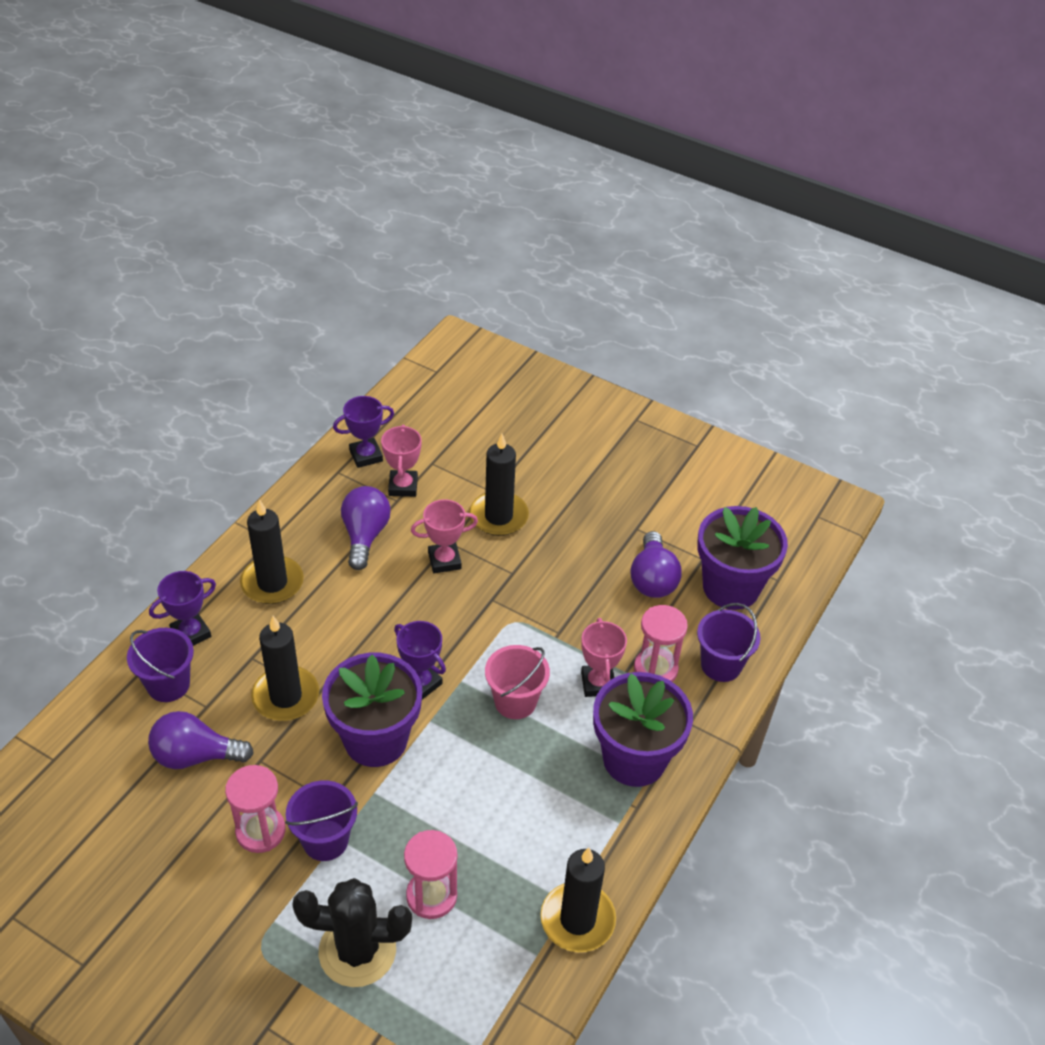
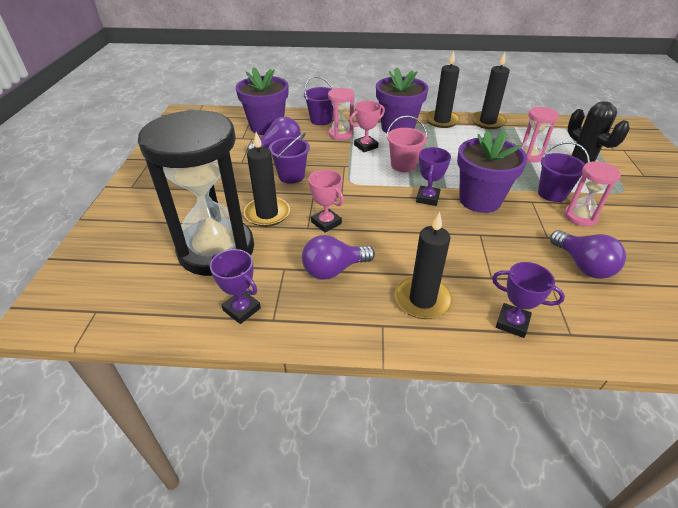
camera: 115 degrees left, 5 degrees down
purple bucket [127,628,194,702] -> purple bucket moved to [269,133,310,184]
black candle [251,616,319,721] -> black candle moved to [425,51,460,128]
pink trophy [381,425,422,497] -> none
none -> black hourglass [138,109,254,276]

